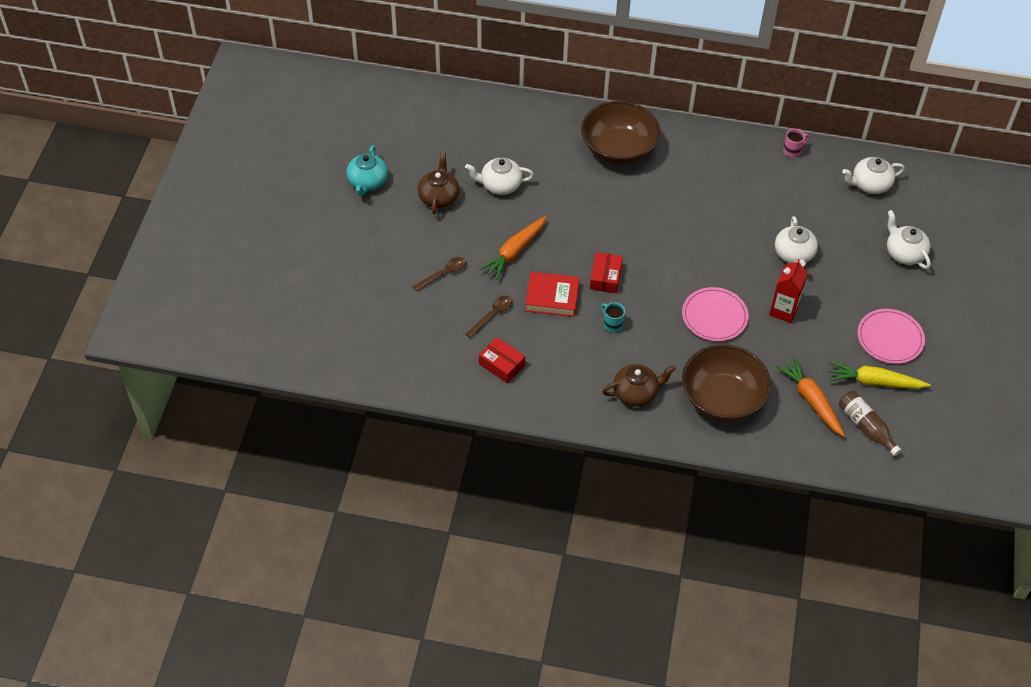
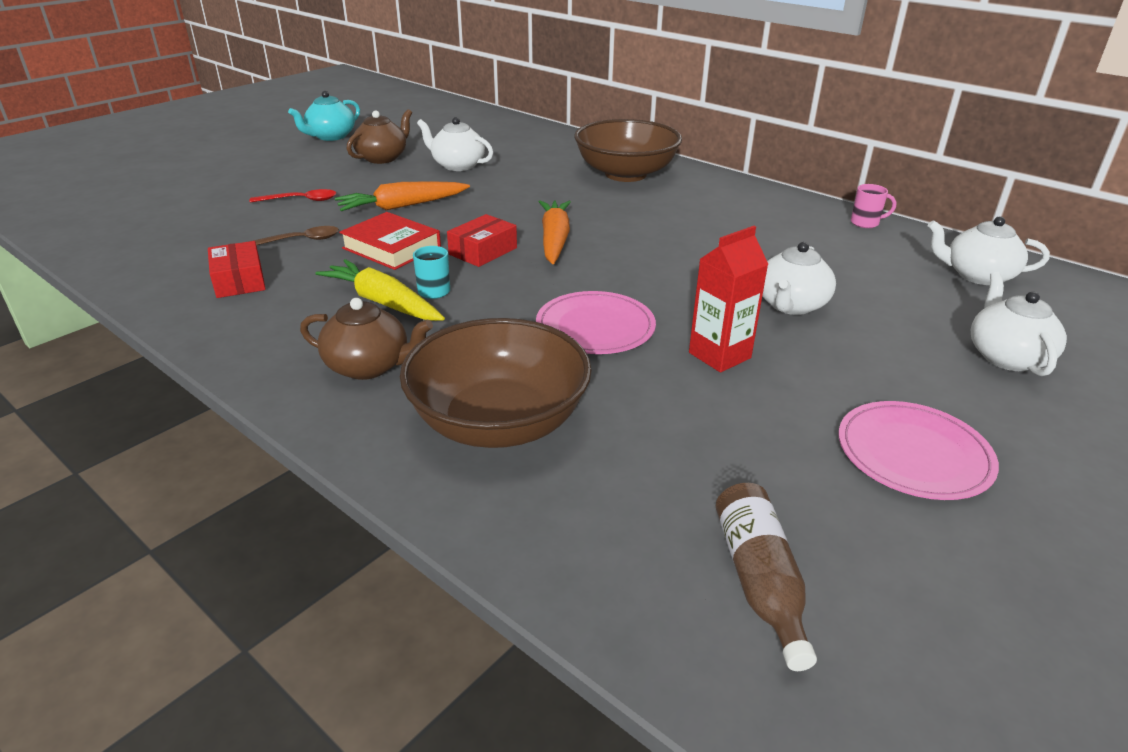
camera: 30 degrees right, 20 degrees down
brown spoon [413,257,467,292] -> red spoon [249,189,336,203]
orange carrot [776,357,845,437] -> orange carrot moved to [539,200,571,264]
yellow carrot [829,361,930,389] -> yellow carrot moved to [315,259,445,321]

